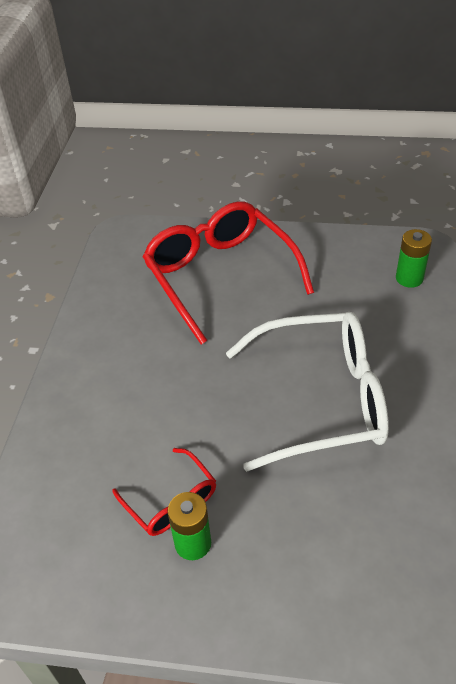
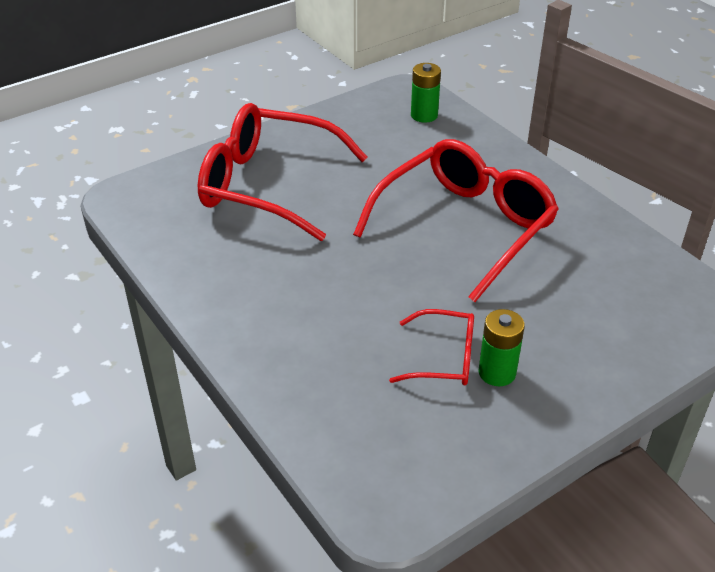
camera: 45 degrees left, 5 degrees down
white glasses [226,312,389,472] -> red glasses [353,139,559,302]

